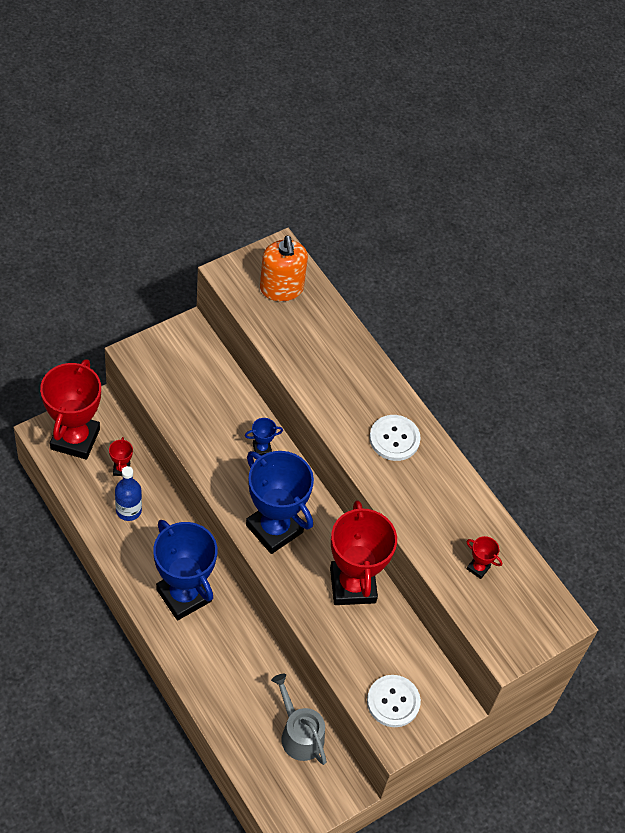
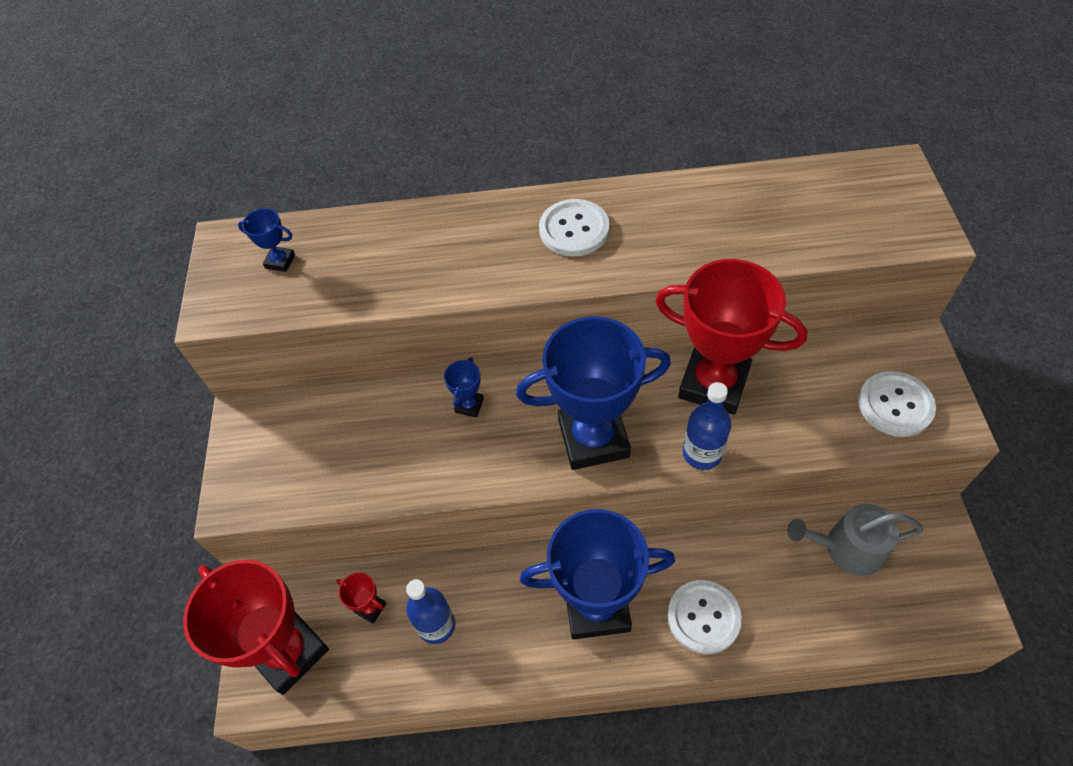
camera: 50 degrees left, 0 degrees up
orange soap dispenser [260,236,308,301] -> blue trophy [238,208,295,272]
red trophy [466,536,502,579] -> none
none -> white button [667,580,742,654]
none -> blue bottle [683,382,731,470]

